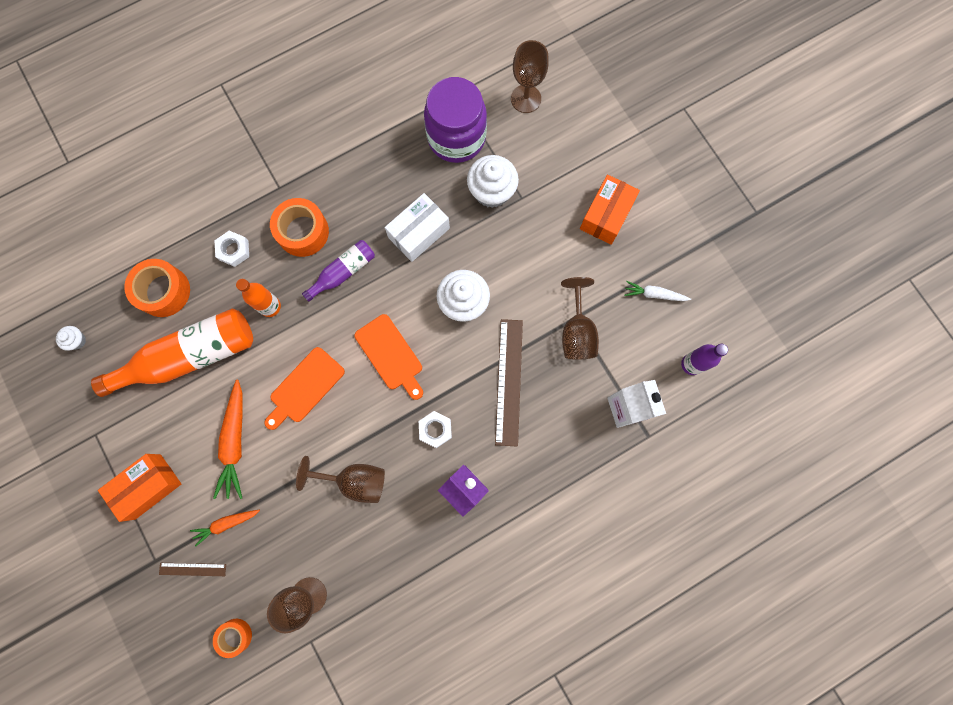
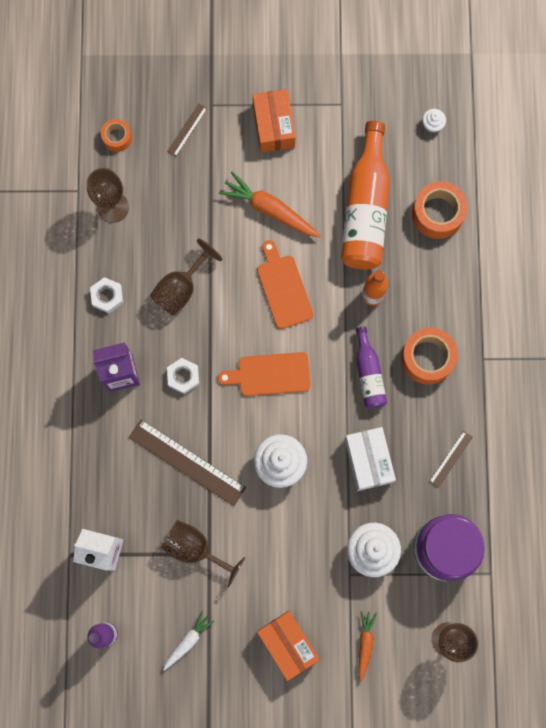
camera: 120 degrees right, 0 degrees up
orange carrot [190,510,260,546] -> orange carrot moved to [358,611,377,682]
white nut [214,231,249,267] -> white nut moved to [90,277,123,313]
none -> brown ruler [429,431,473,488]

